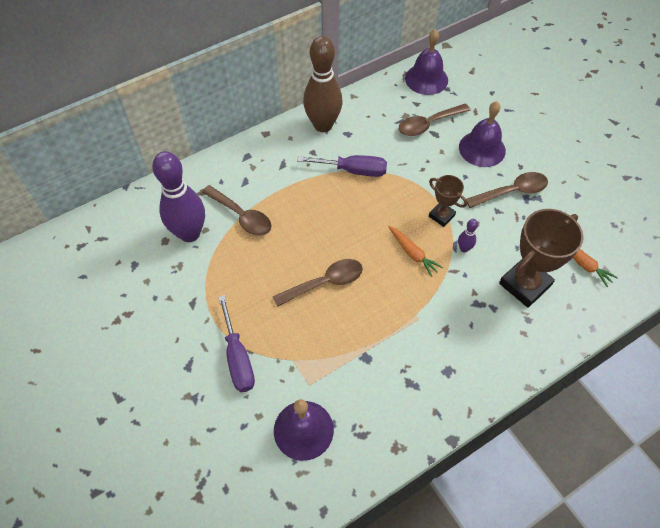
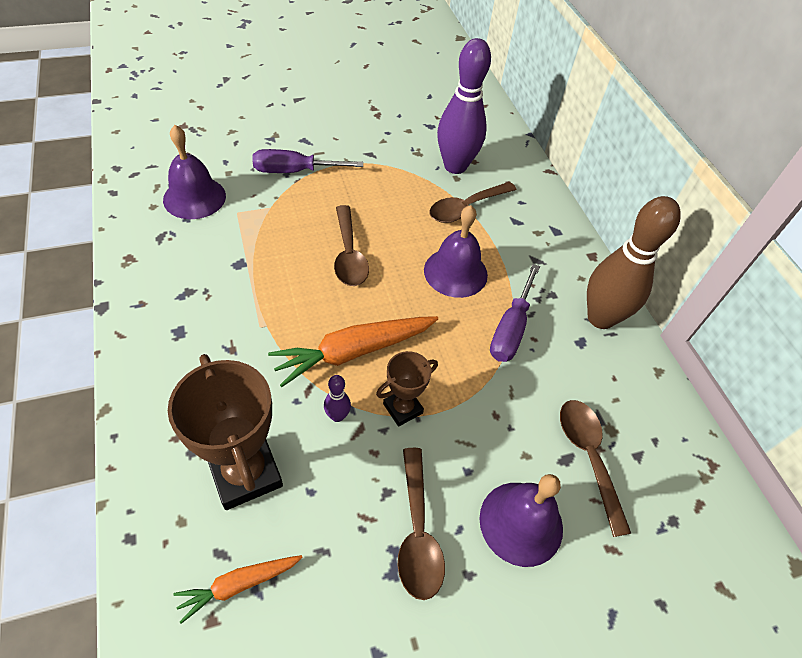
camera: 100 degrees right, 5 degrees down
orange carrot [388,226,443,277] -> orange carrot [268,316,438,387], size x1.76
purple bell [405,29,448,95] -> purple bell moved to [424,205,488,298]

